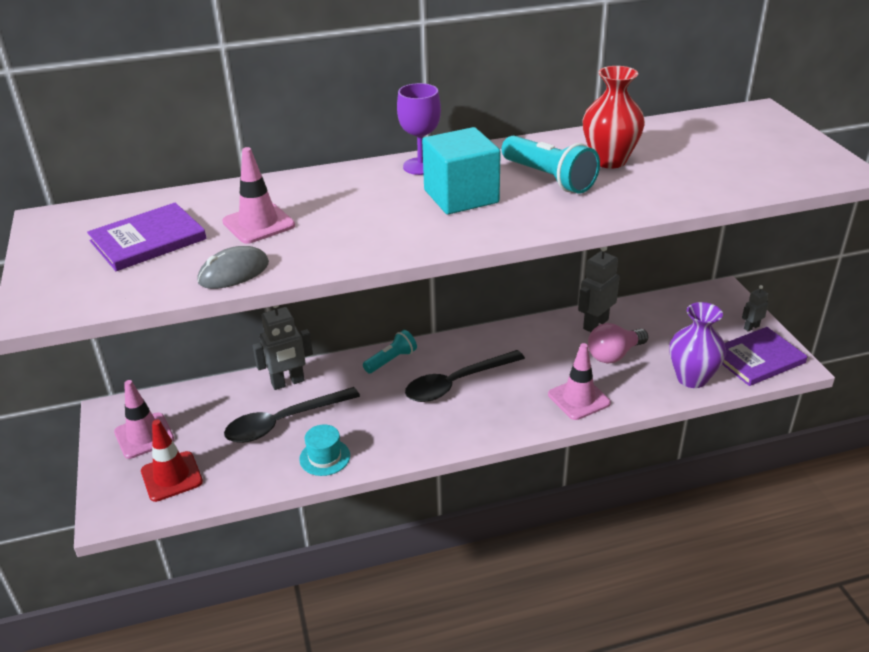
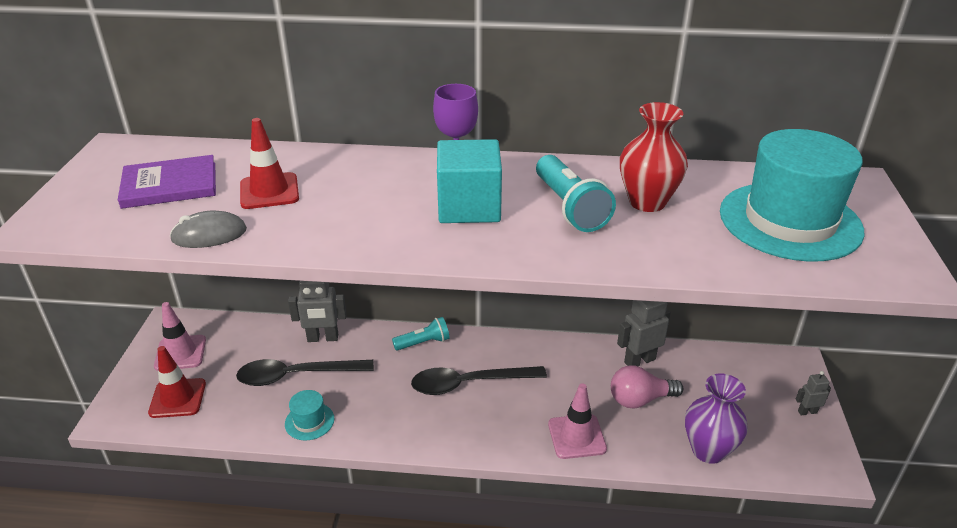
camera: 20 degrees right, 0 degrees up
pink traffic cone [222,147,295,244] -> red traffic cone [240,118,299,209]
purple book [722,327,808,386] -> none
none -> turquoise hat [720,129,865,262]

